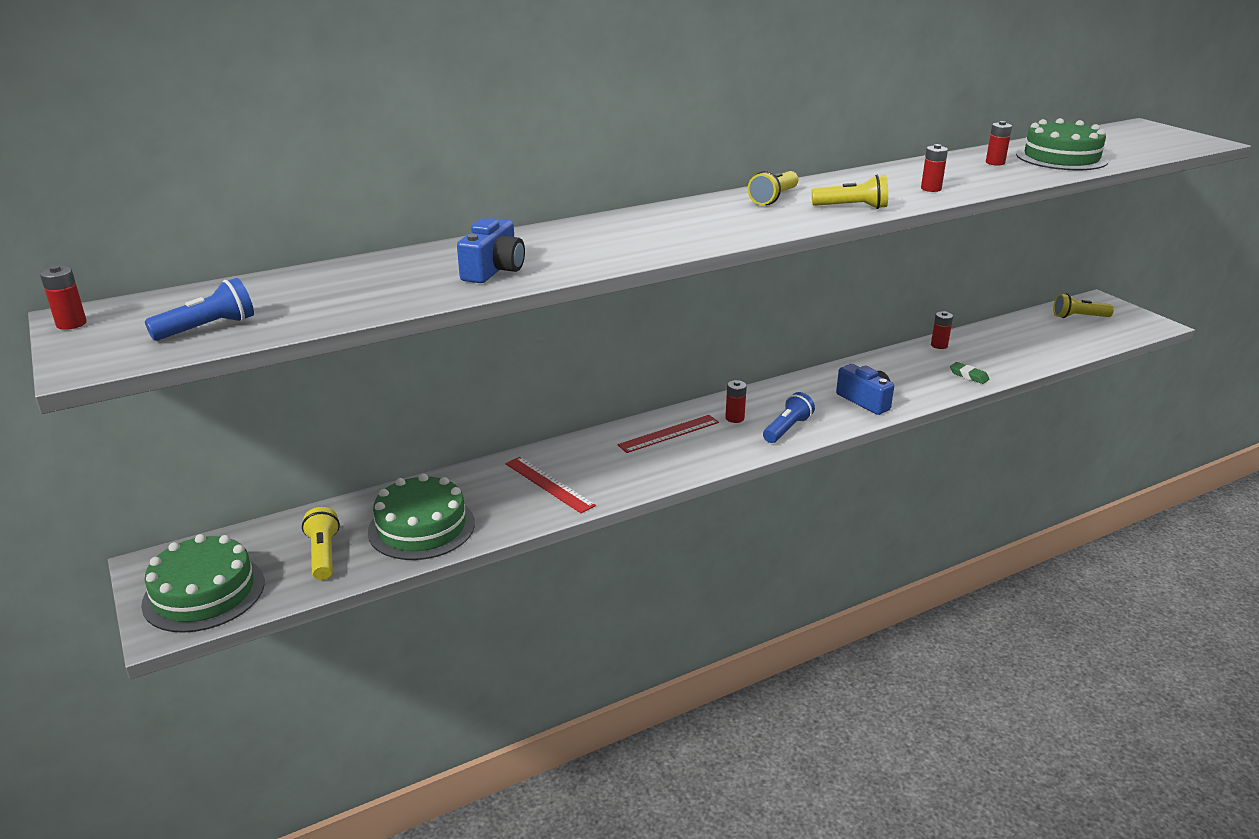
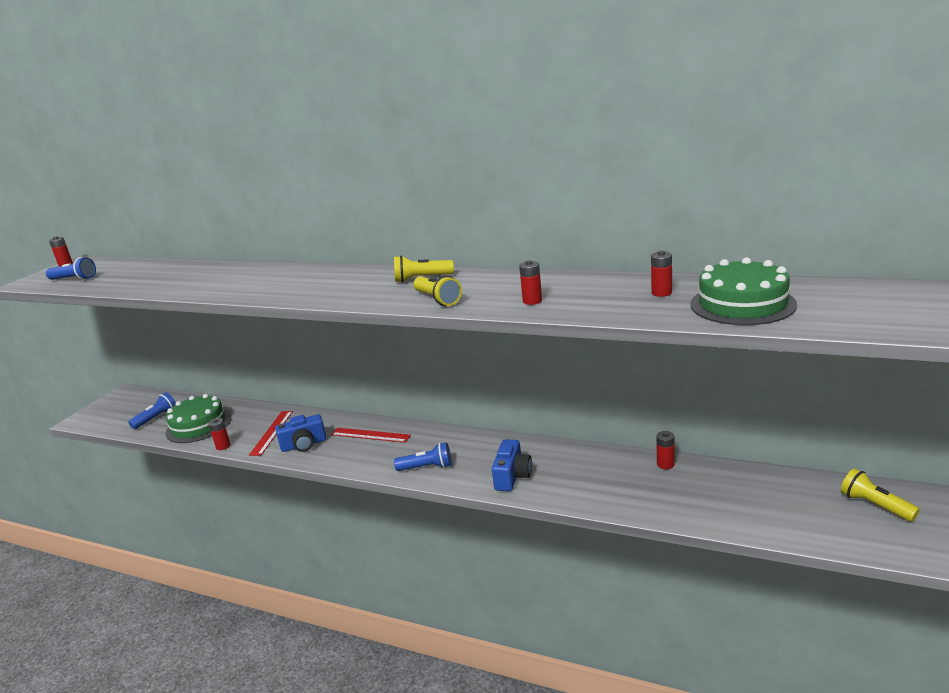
camera: 55 degrees right, 5 degrees down
green cake [141,534,265,633] -> none
yellow flashlight [302,507,340,580] -> blue flashlight [128,392,176,429]
blue camera [457,218,525,283] -> blue camera moved to [275,414,327,452]
red battery [725,380,747,423] -> red battery moved to [208,418,231,450]
green eraser [950,362,989,384] -> none

